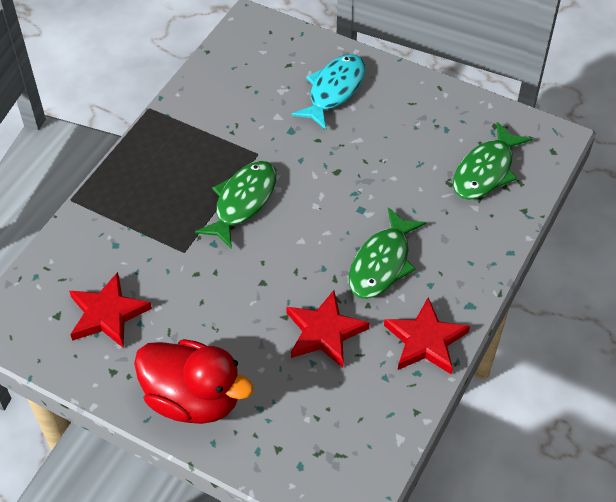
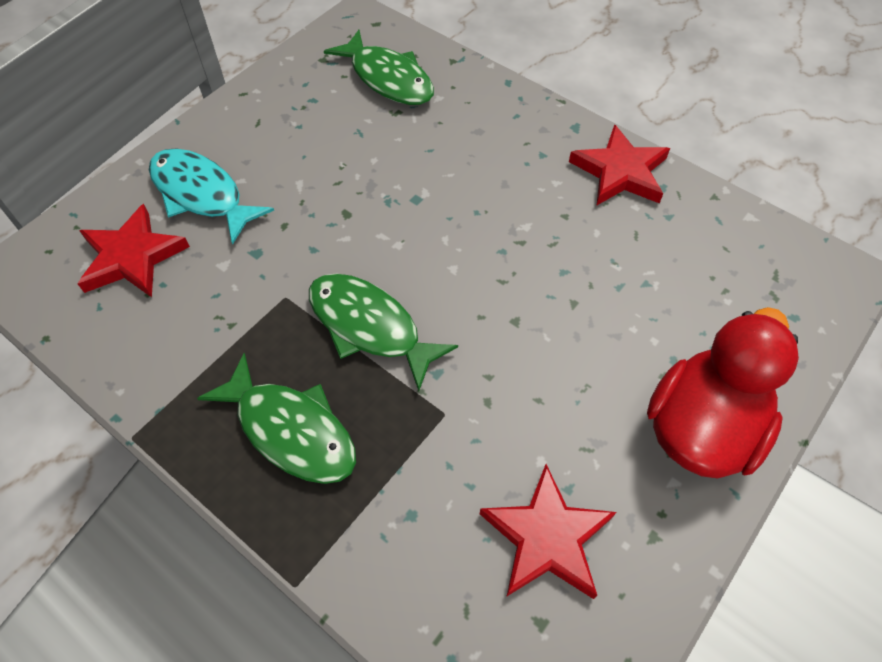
camera: 80 degrees left, 5 degrees up
red star [286,290,370,368] -> red star moved to [78,204,190,297]
green fish [349,207,426,299] -> green fish moved to [197,353,356,484]

